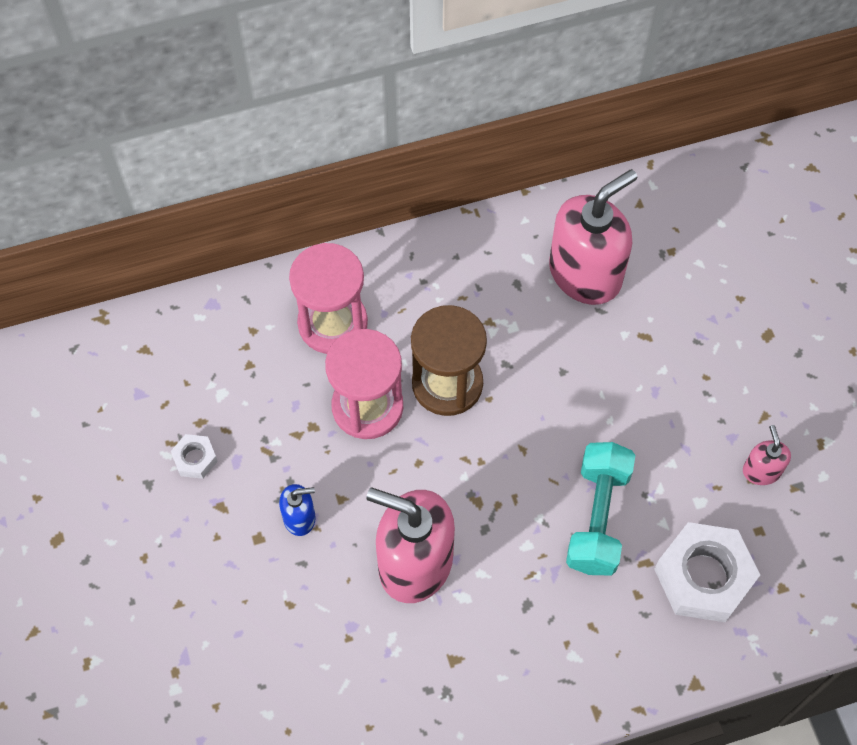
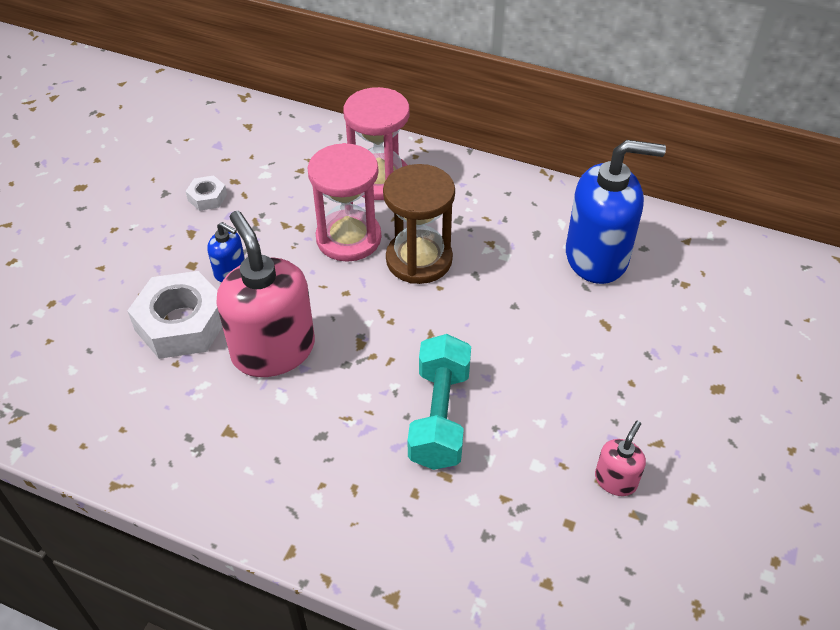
camera: 40 degrees right, 15 degrees down
pink soap dispenser [549,169,638,305] -> blue soap dispenser [566,140,666,284]
turquoise dumbbell [566,442,635,576] -> turquoise dumbbell turned 45 degrees counterclockwise [407,334,471,470]
white nut [654,522,760,622] -> white nut moved to [127,271,222,359]

